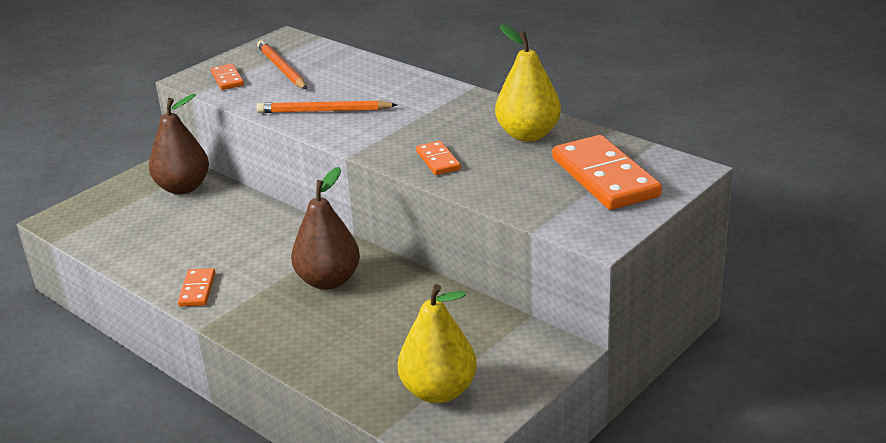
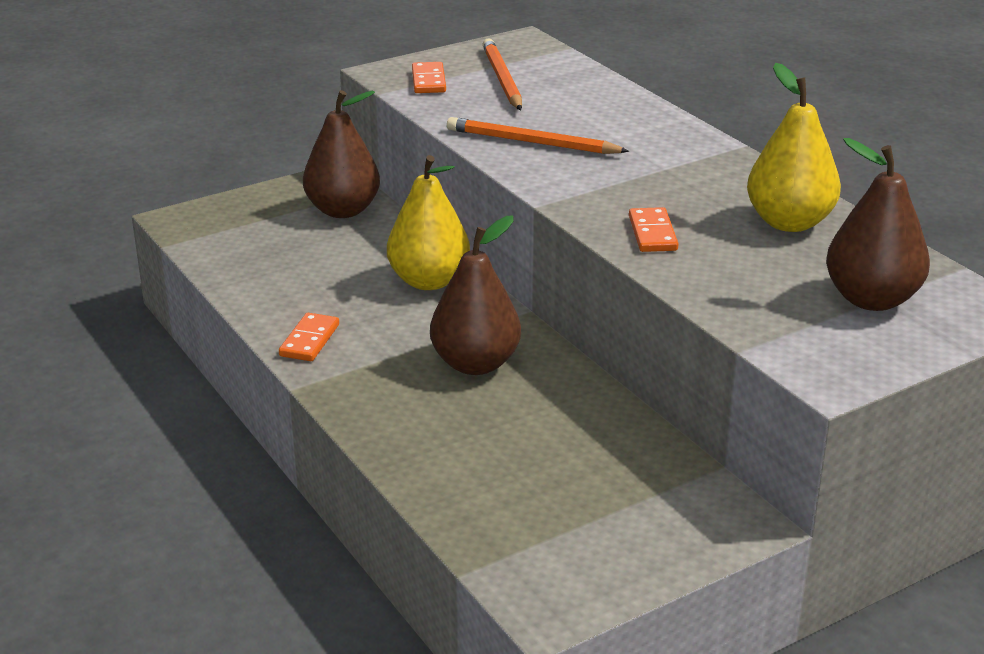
camera: 15 degrees right, 0 degrees up
yellow pear [398,284,477,403] -> yellow pear moved to [387,155,470,290]
orange domino [552,135,662,210] -> brown pear [826,138,930,311]

